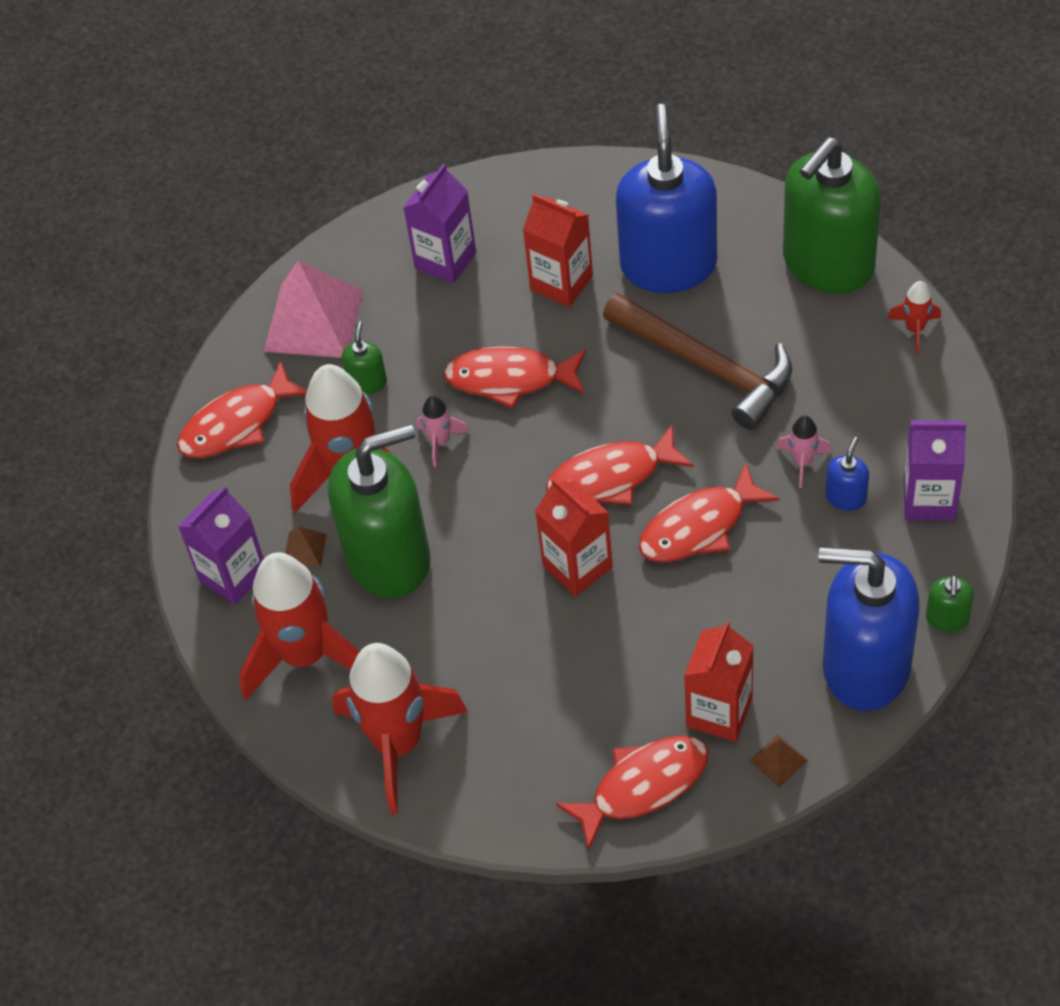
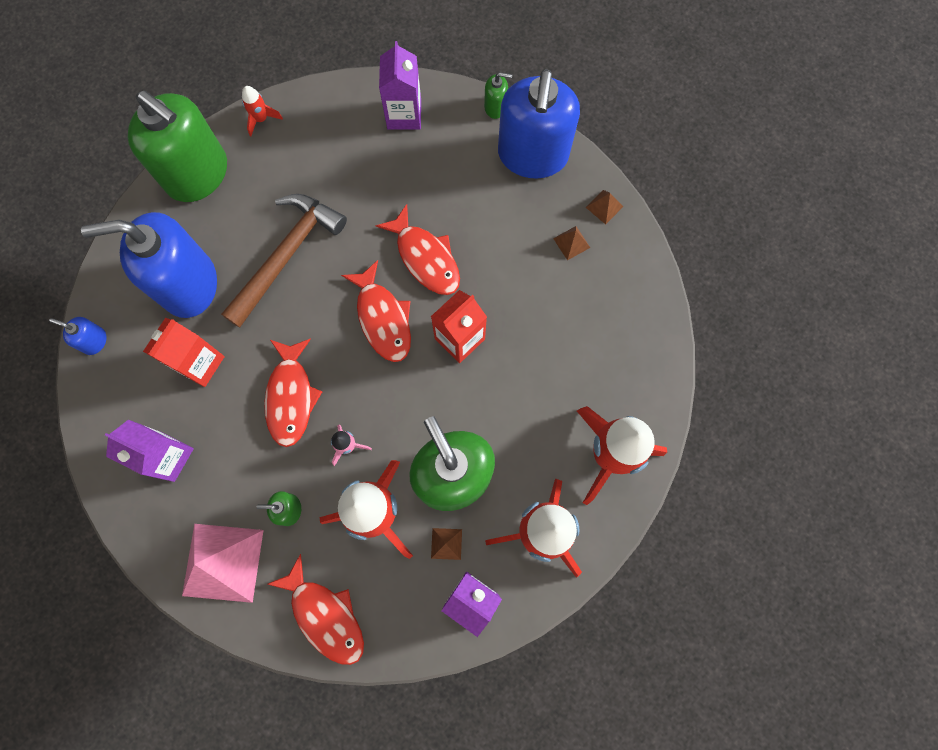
camera: 100 degrees left, 20 degrees up
red fish [556,736,709,851] -> none
red carton [684,621,754,742] -> brown pyramid [553,226,590,260]
pink rocket [777,415,832,488] -> none
blue soap dispenser [825,437,869,511] -> blue soap dispenser moved to [49,317,107,355]

